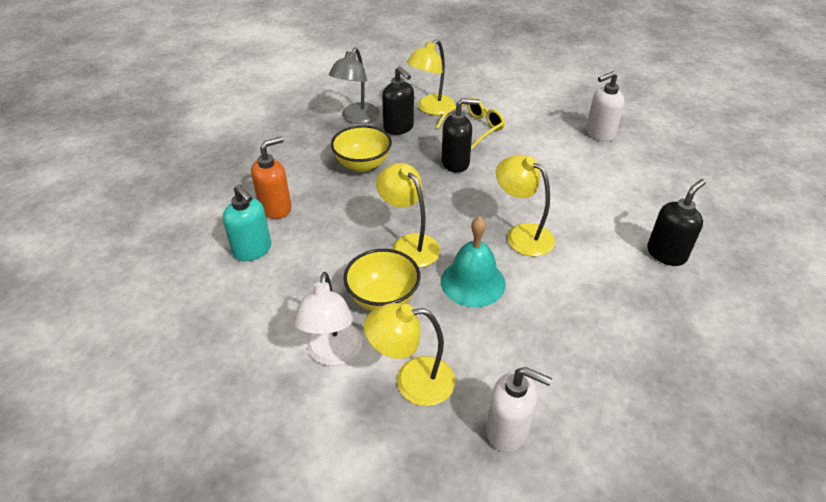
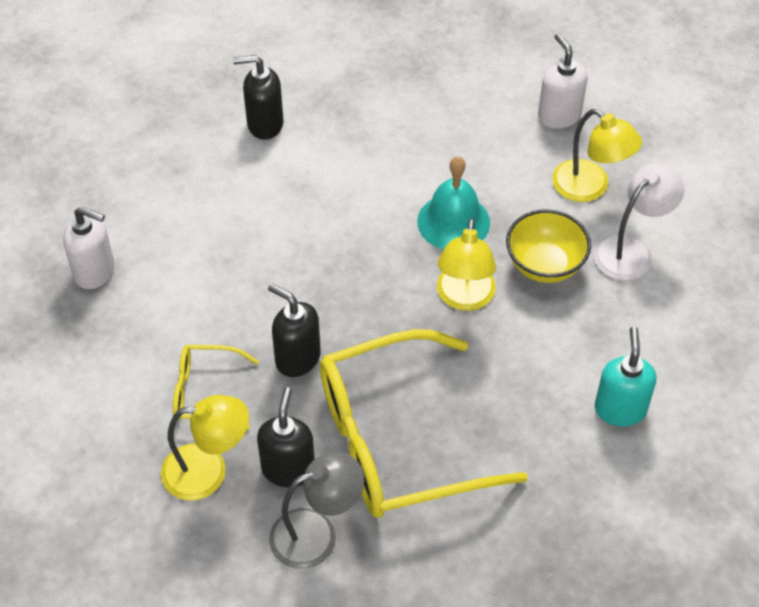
camera: 135 degrees left, 10 degrees up
orange soap dispenser [251,137,292,219] -> none
yellow bowl [331,125,392,172] -> yellow glasses [320,329,528,518]
yellow lamp [496,155,555,257] -> none

